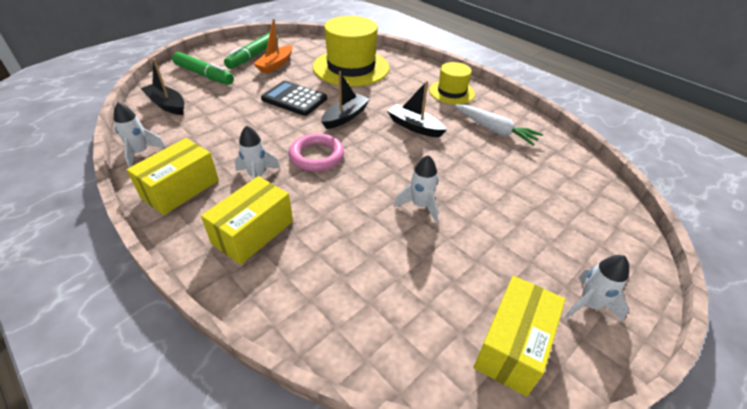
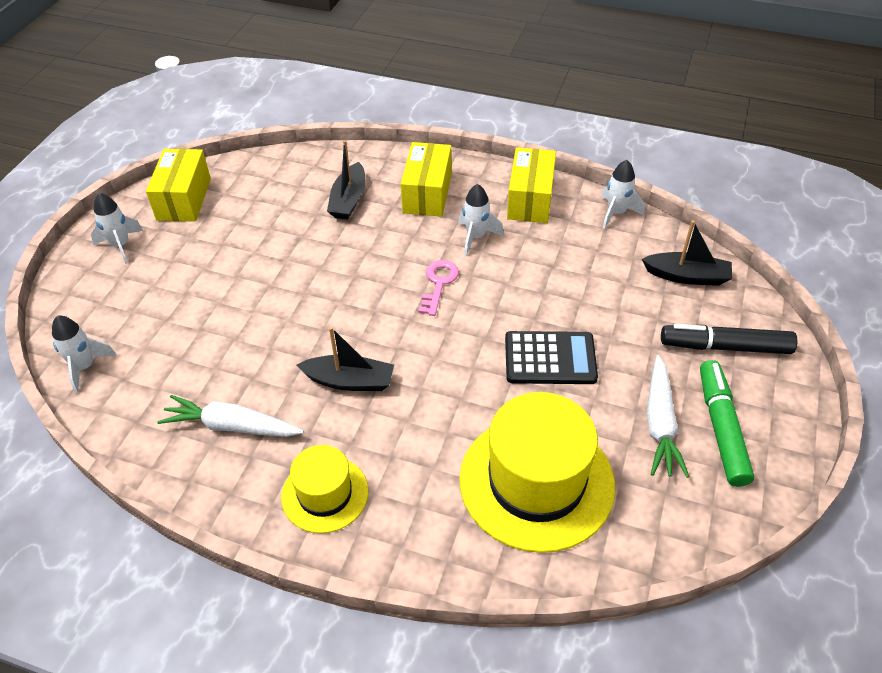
camera: 155 degrees right, 5 degrees up
green marker [172,52,234,85] -> black marker [661,324,797,354]
orange boat [253,18,293,74] -> white carrot [647,355,690,478]
pink ring [289,133,344,172] -> pink key [418,260,459,316]
black boat [321,71,370,129] -> black boat moved to [327,140,366,220]
white rocket [394,155,439,223] -> white rocket moved to [52,316,117,393]

